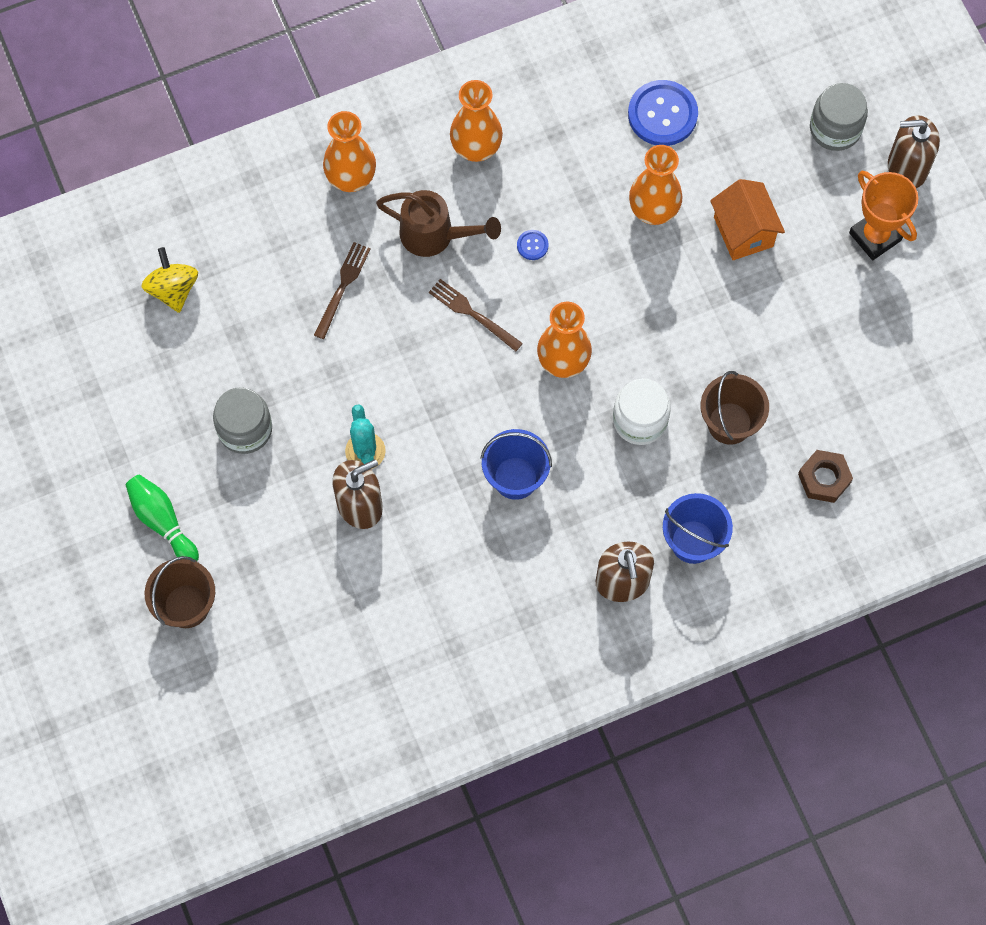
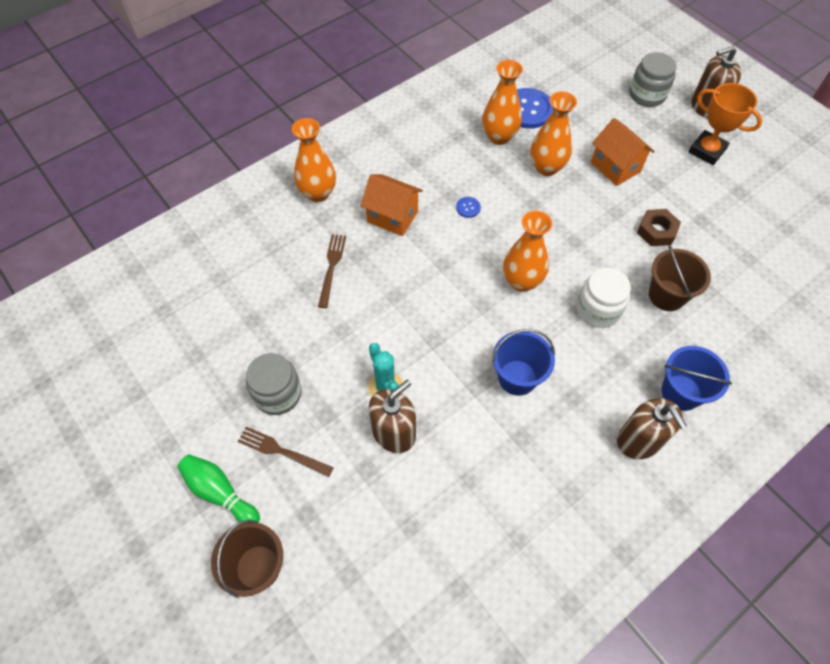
camera: 15 degrees left, 10 degrees down
yellow spinning top [141,247,198,313] -> none
brown watering can [376,190,501,257] -> orange house [361,174,423,236]
brown fork [429,279,523,352] -> brown fork moved to [238,427,334,477]
orange vase [450,80,503,162] -> orange vase moved to [482,60,523,145]
brown nut [798,450,853,503] -> brown nut moved to [637,209,681,246]

